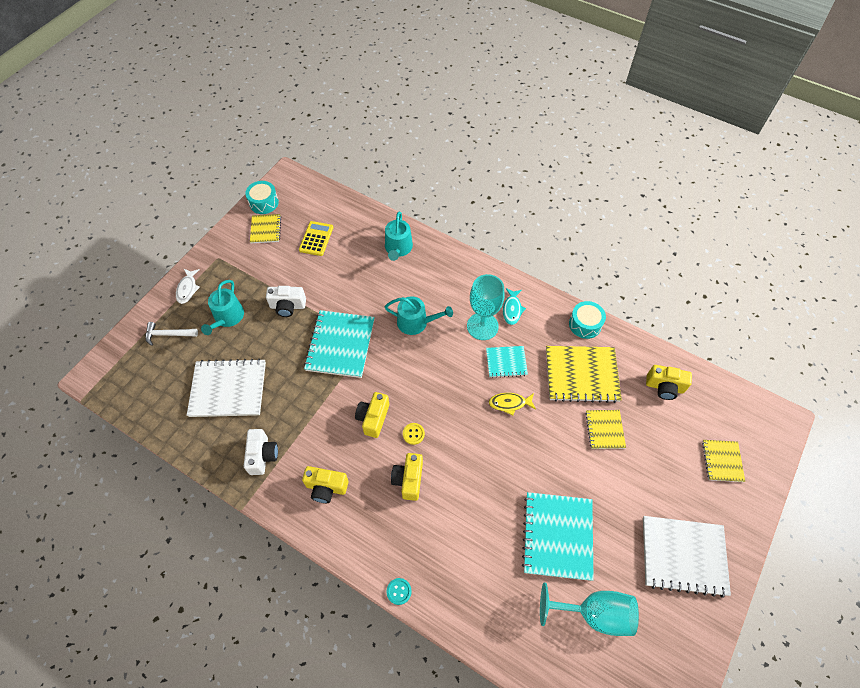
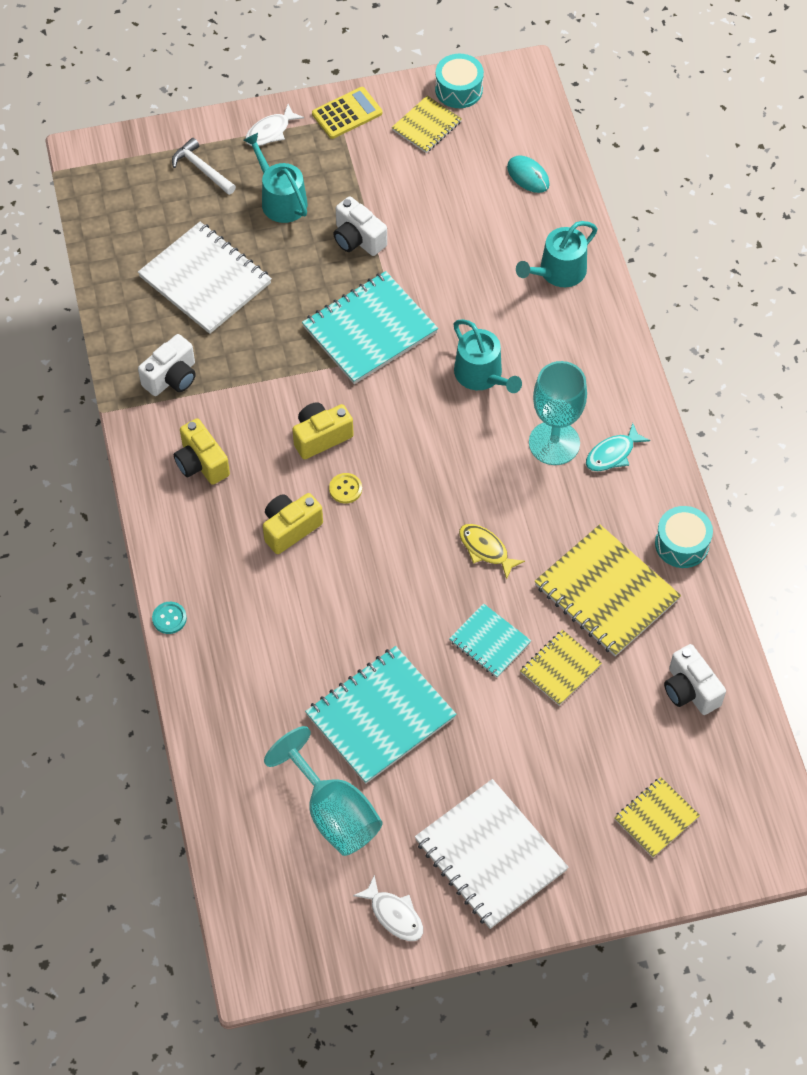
camera: 45 degrees right, 0 degrees up
turquoise watering can [201,280,244,335] -> turquoise watering can turned 90 degrees clockwise [244,133,307,223]
yellow calculator [299,221,333,256] -> yellow calculator moved to [312,87,382,139]
turquoise notebook [486,346,528,378] -> turquoise notebook moved to [449,603,531,678]
yellow camera [646,365,692,400] -> white camera [664,644,726,715]
none -> white fish [353,875,423,941]
none -> turquoise mouse [507,155,550,193]

